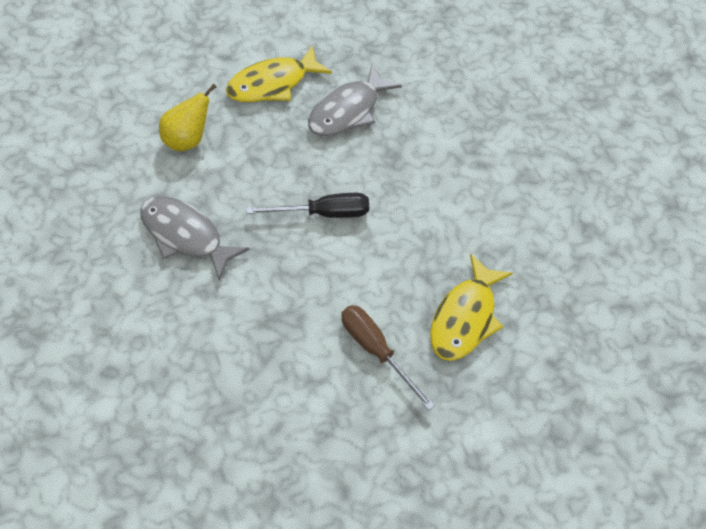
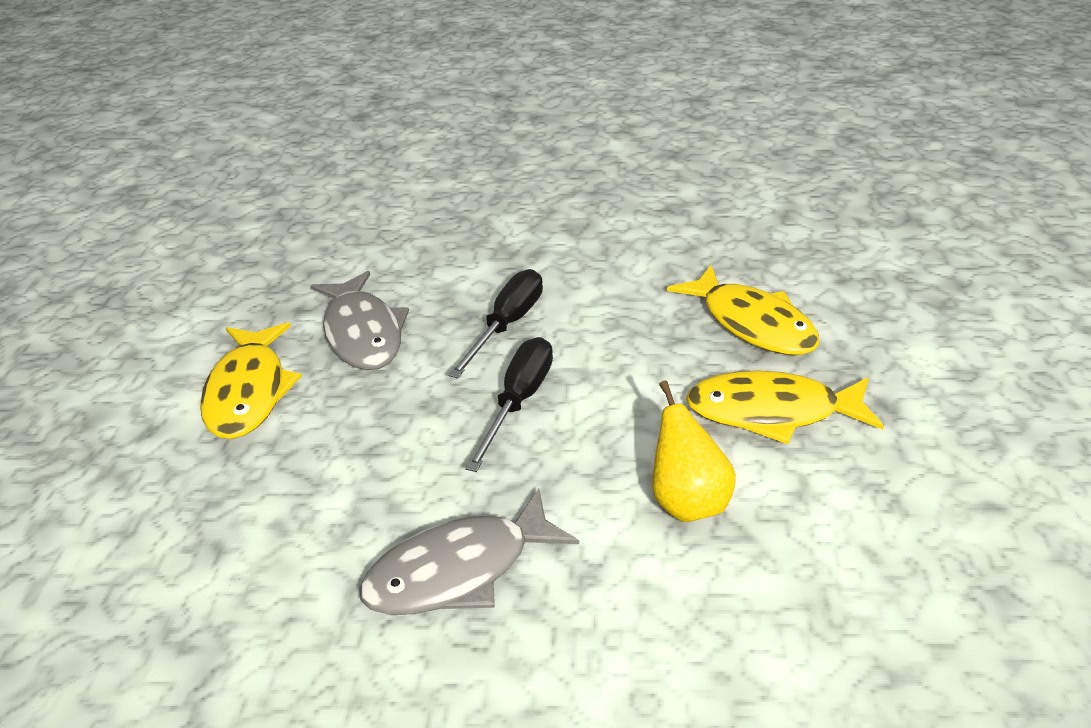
camera: 60 degrees left, 20 degrees down
yellow pear [159,84,217,151] -> yellow pear moved to [652,381,736,522]
brown screwdriver [341,305,435,410] -> yellow fish [686,371,884,444]
none -> black screwdriver [448,269,543,379]

